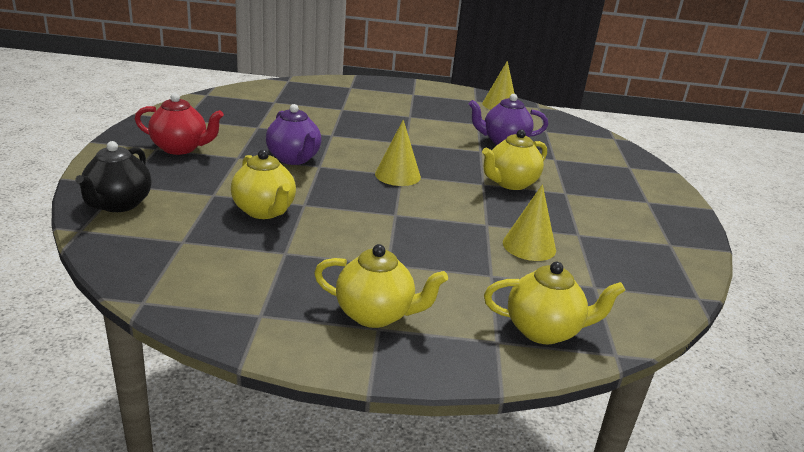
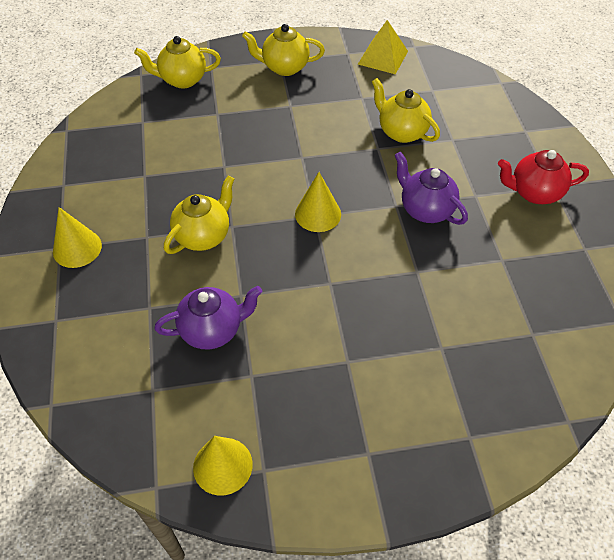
camera: 170 degrees right, 25 degrees up
black teapot [76,141,151,212] -> none
yellow cone [503,184,556,261] -> yellow cone moved to [53,207,102,268]
none -> yellow pyramid [358,20,408,74]

